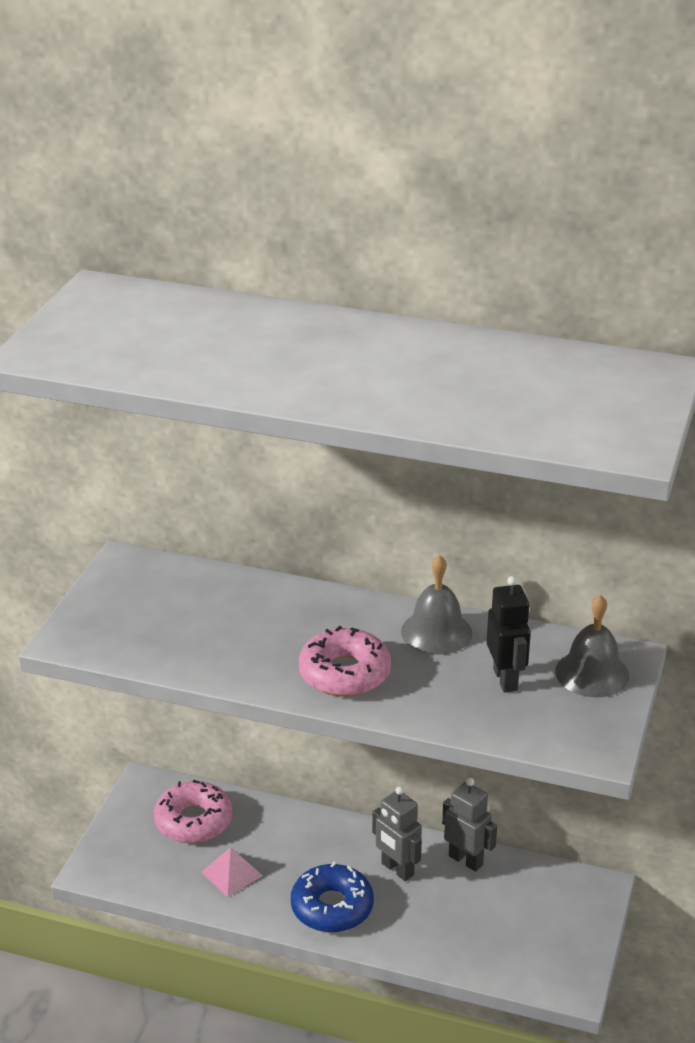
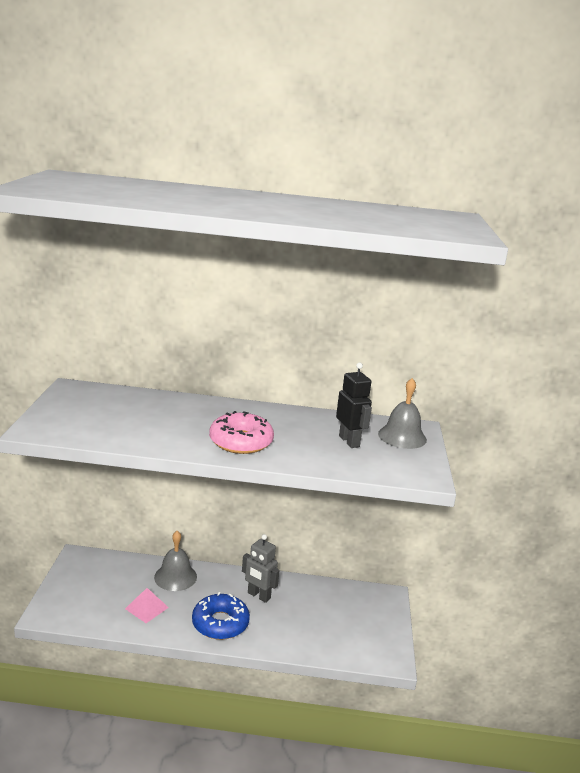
camera: 15 degrees left, 10 degrees down
pink donut [154,780,232,843] -> none
grey bell [401,555,472,655] -> grey bell moved to [154,531,197,591]
grey robot [442,778,497,872] -> none

